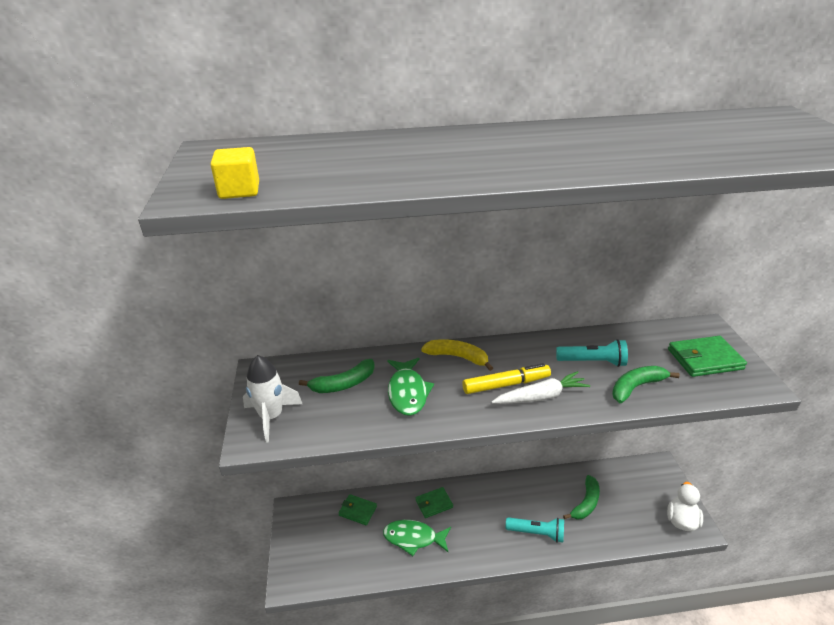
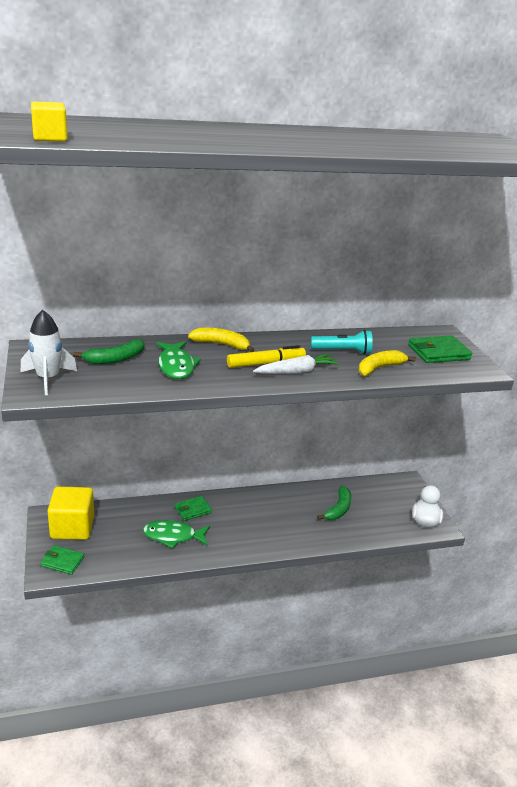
camera: 10 degrees left, 5 degrees down
green wallet [339,494,377,525] -> green wallet moved to [41,545,84,575]
turquoise flashlight [506,517,564,543] -> none
green banana [612,366,680,403] -> yellow banana [358,350,416,376]
none -> yellow cube [47,486,94,540]

